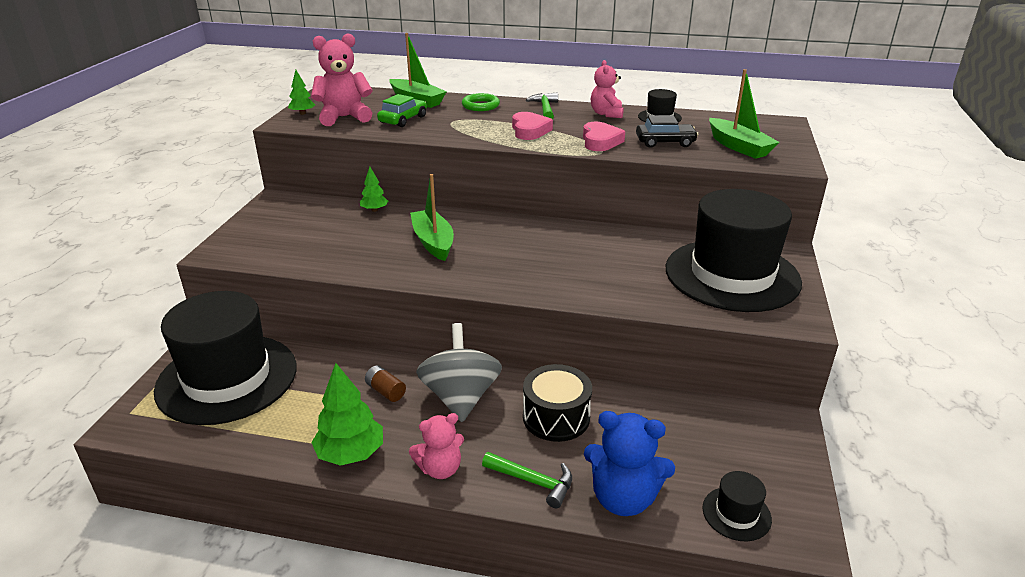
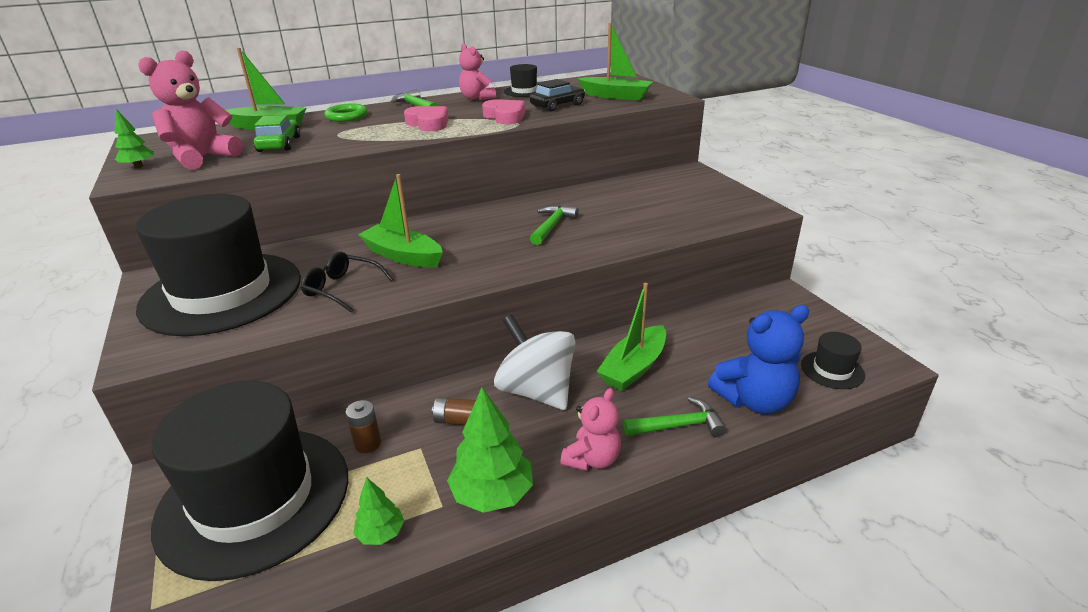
camera: 35 degrees left, 0 degrees up
green tree [360,167,388,212] -> green tree moved to [353,477,404,545]
grey spinning top [416,323,502,422] -> white spinning top [494,314,575,410]
black drum [523,364,592,442] -> green boat [596,283,666,391]
black hat [666,189,802,312] -> black hat moved to [136,194,301,336]
none -> black glasses [301,252,393,313]
none -> brown battery [346,400,381,453]
none -> green hammer [530,205,579,245]

